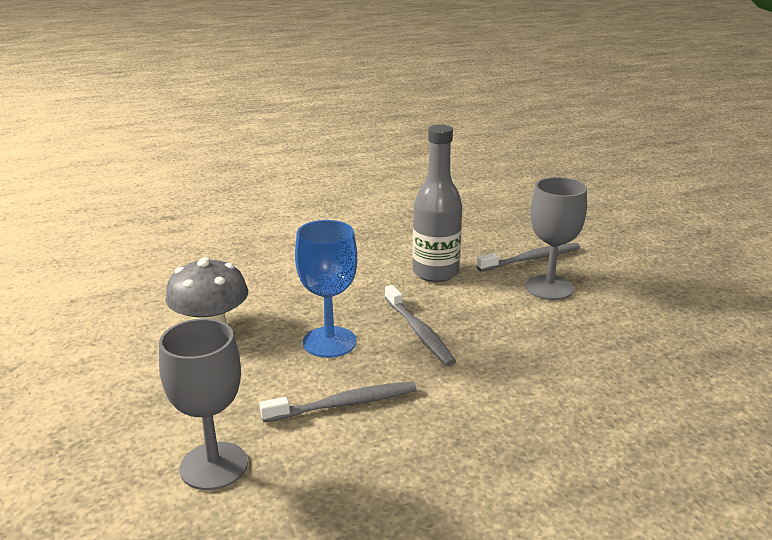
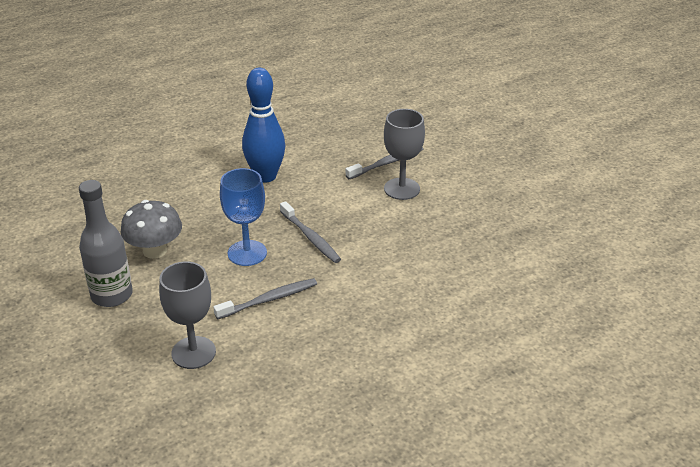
camera: 10 degrees left, 10 degrees up
grey bottle [412,124,462,282] -> grey bottle moved to [79,180,133,307]
none -> blue bowling pin [242,68,285,183]

